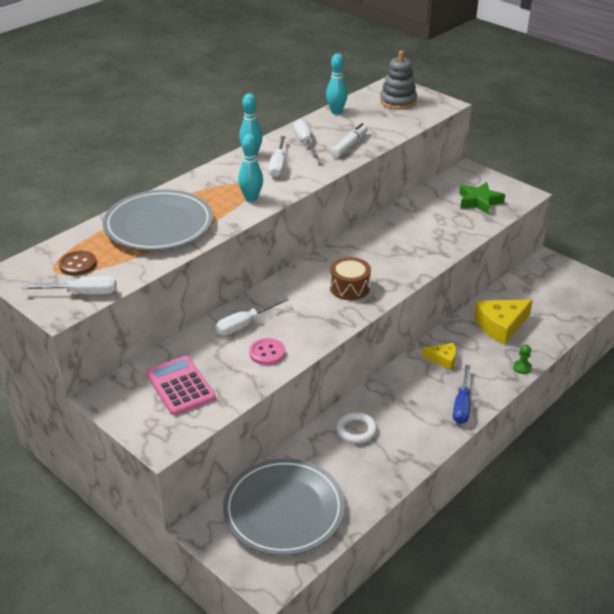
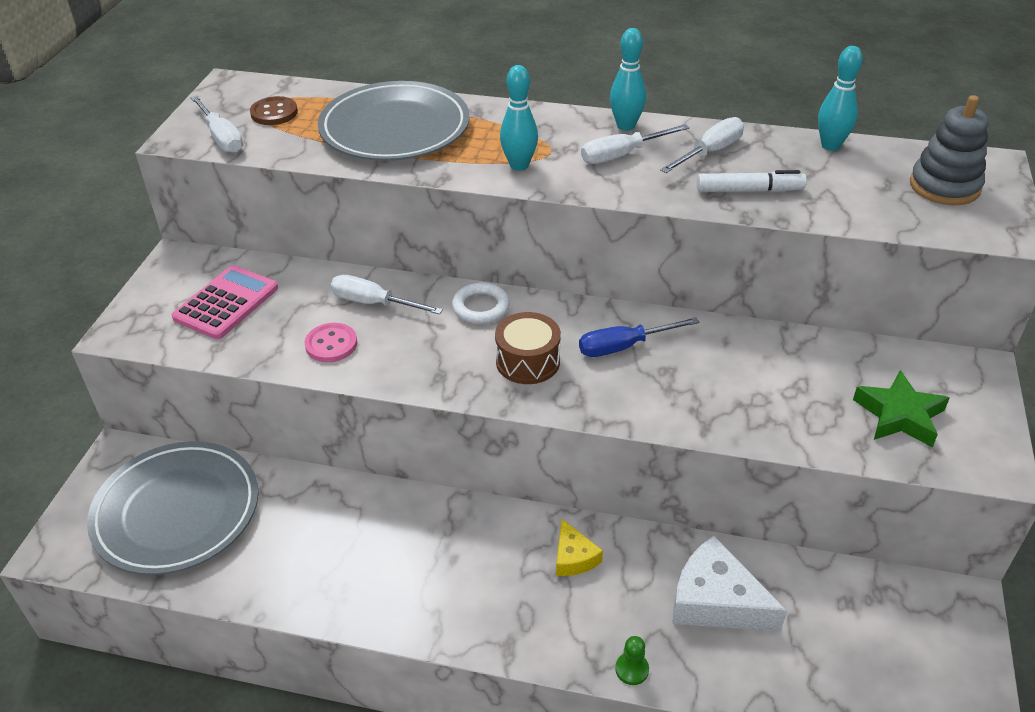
camera: 60 degrees right, 5 degrees up
white ring [336,412,377,444] -> white ring moved to [452,283,510,324]
blue screwdriver [453,365,470,424] -> blue screwdriver moved to [579,317,700,357]
yellow cheese [474,299,533,344] -> white cheese [672,536,787,631]

